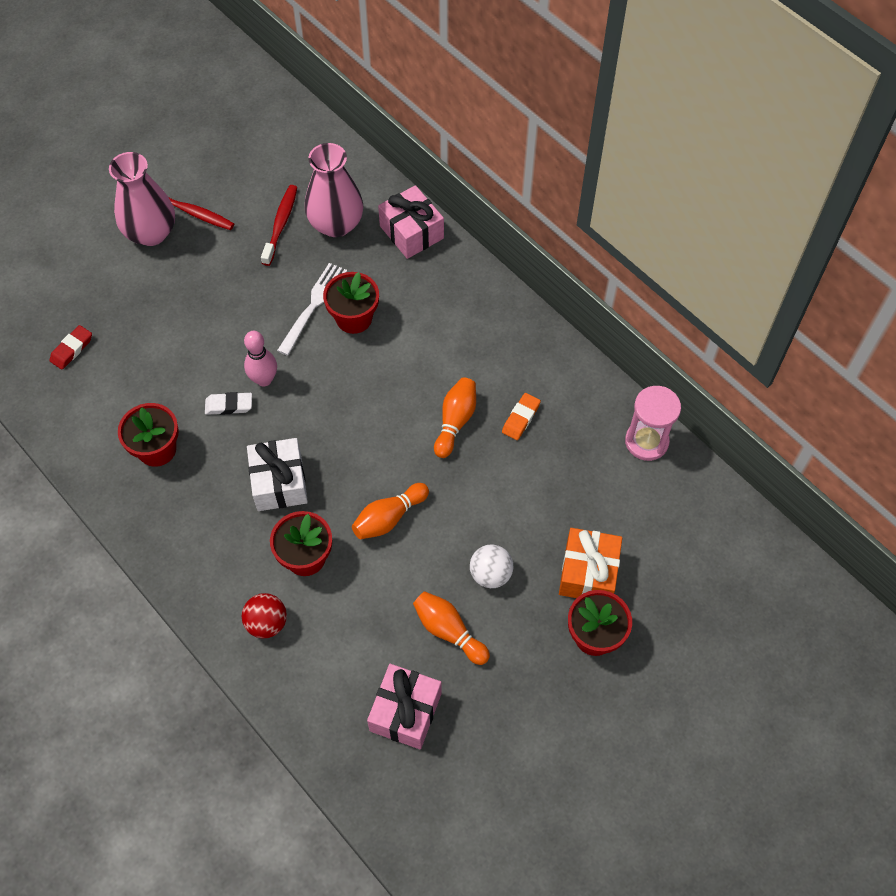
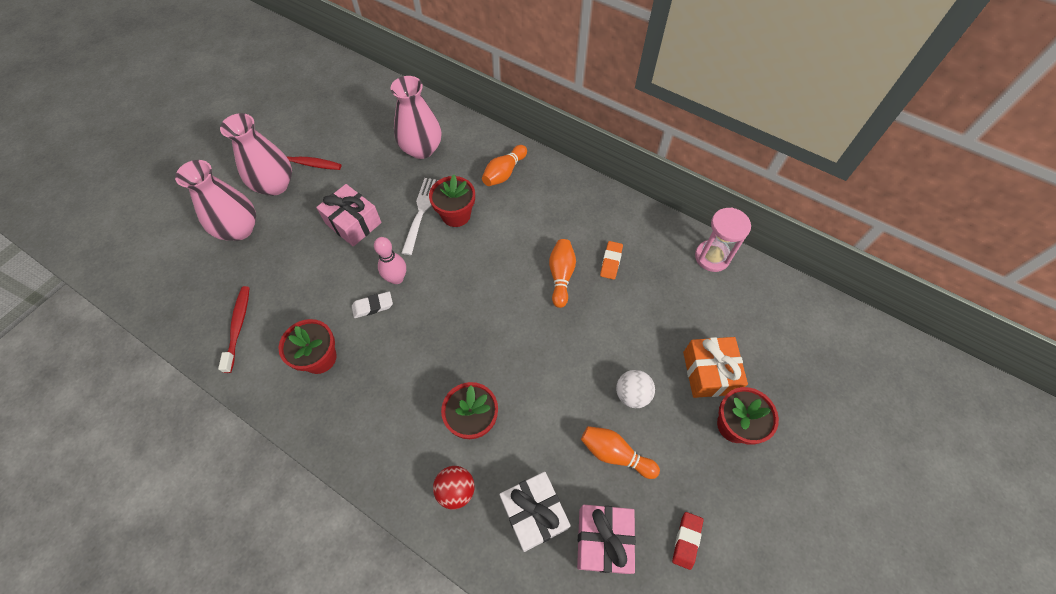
camera: 15 degrees left, 0 degrees up
red eraser [50,325,92,369] -> red eraser moved to [672,512,703,570]
white gift [247,438,308,511] -> white gift moved to [500,472,571,552]
red toothbrush [261,185,297,266] -> red toothbrush moved to [218,286,250,373]
orange bowling pin [352,483,429,539] -> orange bowling pin moved to [482,145,527,186]
pink gift [378,185,444,259] -> pink gift moved to [316,184,382,247]
none -> pink vase [175,160,256,241]

